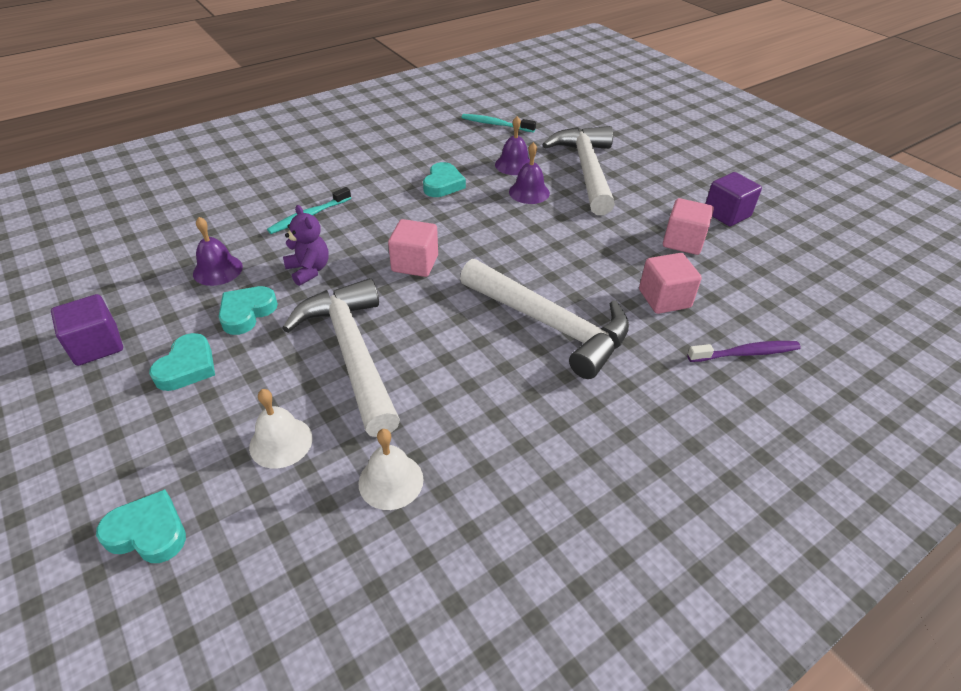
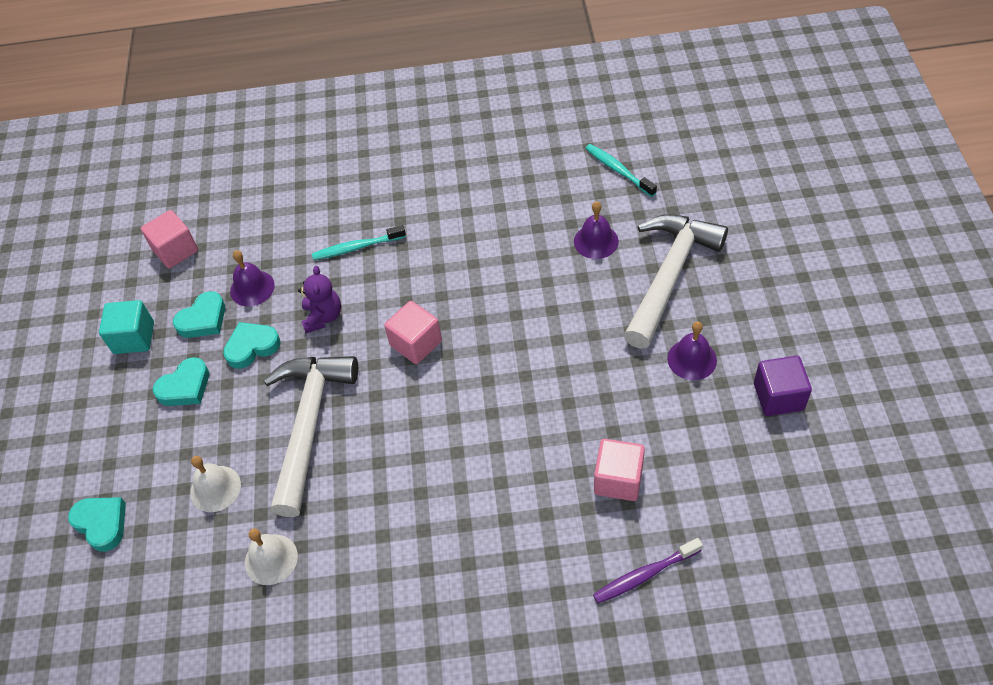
camera: 35 degrees right, 10 degrees up
purple cube [51,294,123,366] -> turquoise cube [99,300,154,354]
turquoise heart [423,162,466,197] -> turquoise heart moved to [173,291,225,338]
white hammer [460,259,629,379] -> none
purple bell [509,142,550,204] -> purple bell moved to [667,322,717,380]
pink cube [663,198,714,255] -> pink cube moved to [141,210,198,268]
purple toothbrush [687,341,801,362] -> purple toothbrush turned 135 degrees clockwise [593,538,703,604]

